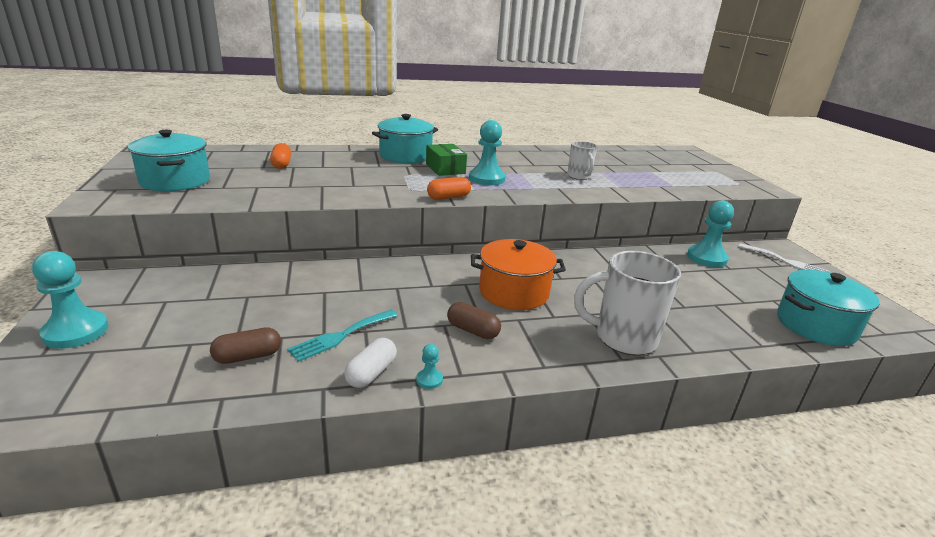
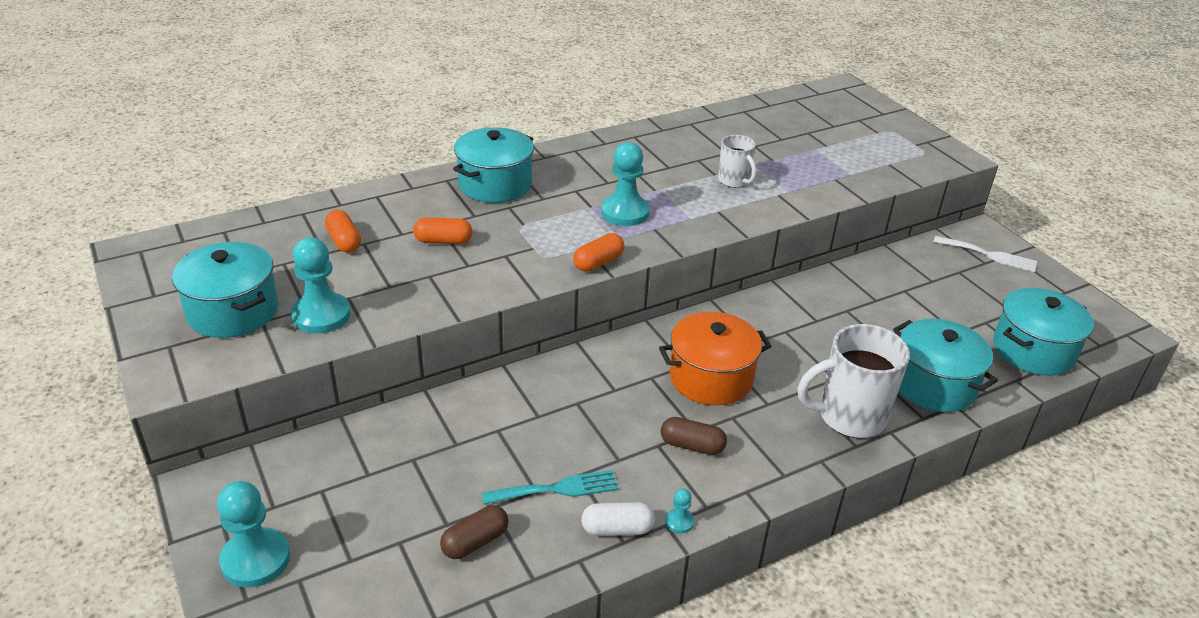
camera: 15 degrees left, 10 degrees up
turquoise fork [287,309,398,362] -> turquoise fork turned 135 degrees counterclockwise [482,470,618,505]
white capsule [344,338,397,388] -> white capsule turned 75 degrees clockwise [581,502,655,536]
green box [426,144,467,176] -> none
turquoise pawn [687,201,734,267] -> turquoise pawn moved to [291,237,351,334]
none -> orange capsule [413,217,473,244]
none -> turquoise pot [893,319,998,412]

